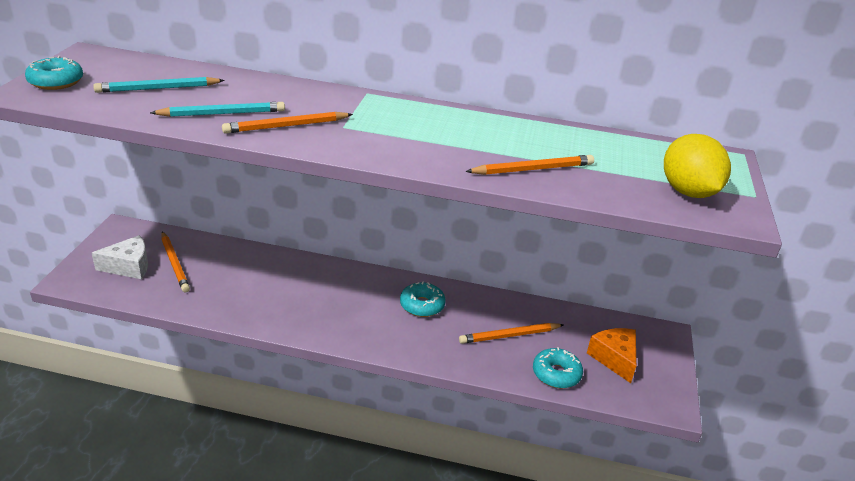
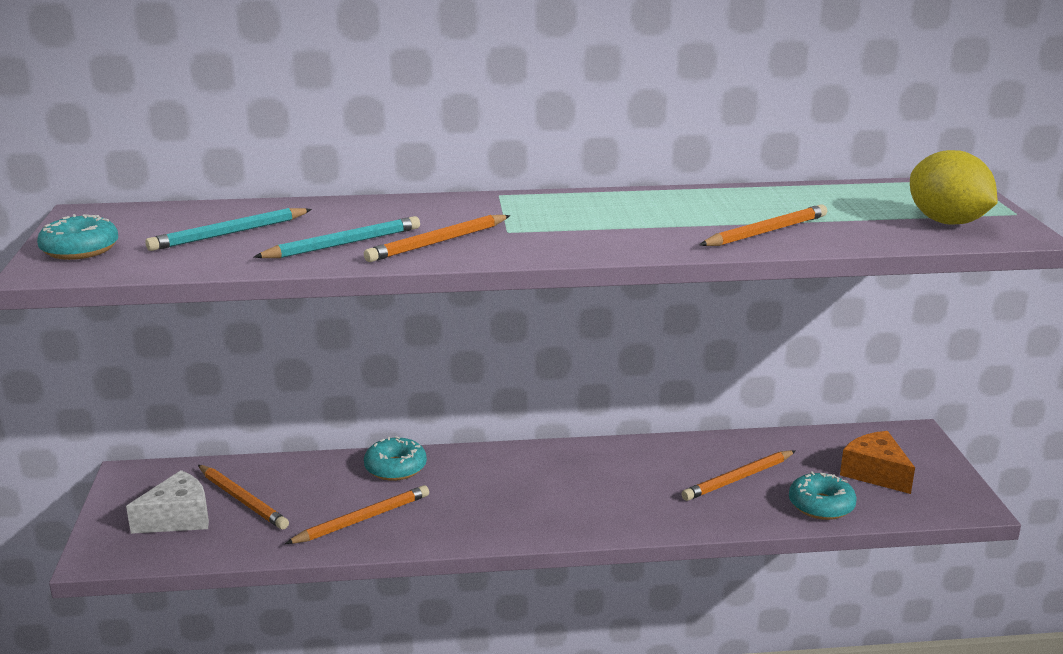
camera: 15 degrees left, 10 degrees down
turquoise donut [400,281,446,317] -> turquoise donut moved to [364,436,427,481]
none -> orange pencil [285,485,429,544]

